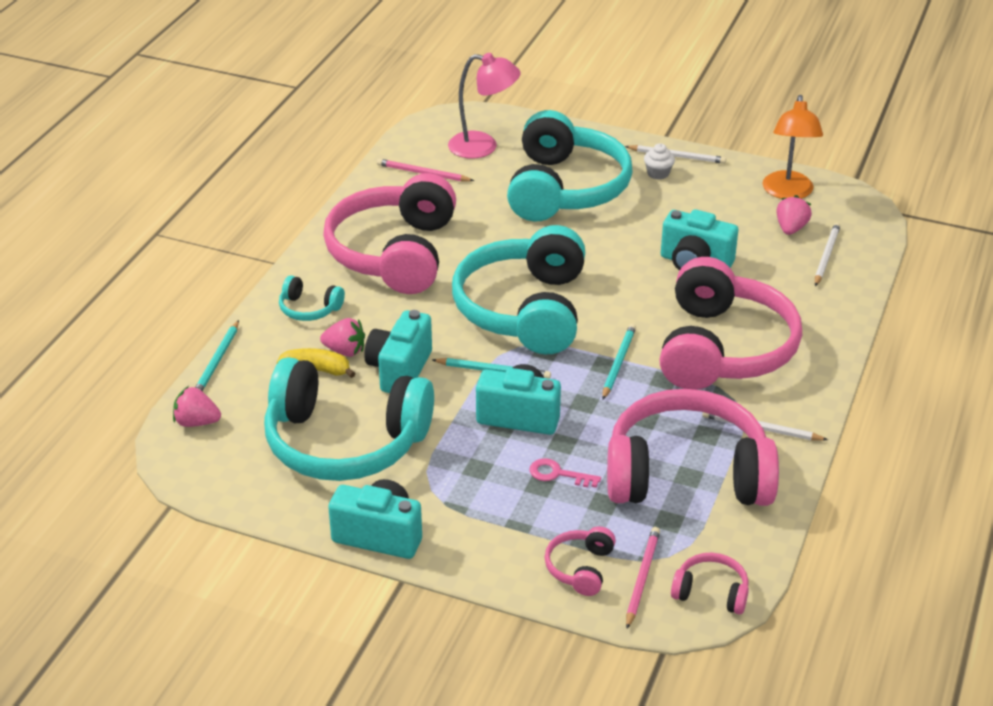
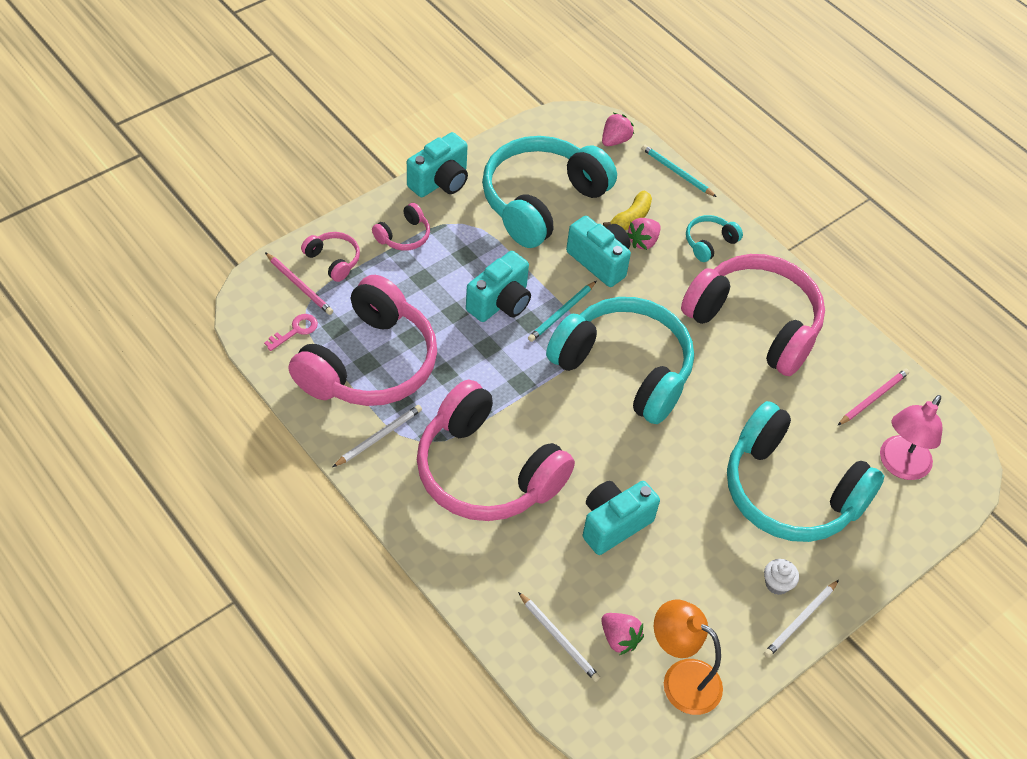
camera: 115 degrees right, 15 degrees up
pink key [529,458,601,488] -> pink key moved to [264,314,318,351]
turquoise pencil [602,324,636,399] -> none
pink headphones [671,553,749,615] -> pink headphones moved to [372,203,430,251]

